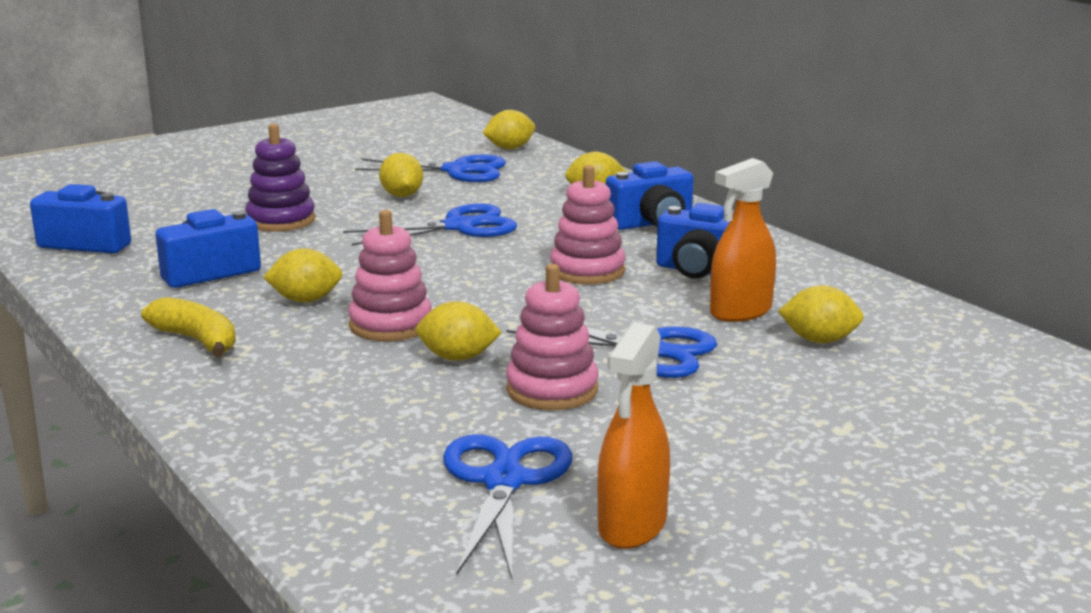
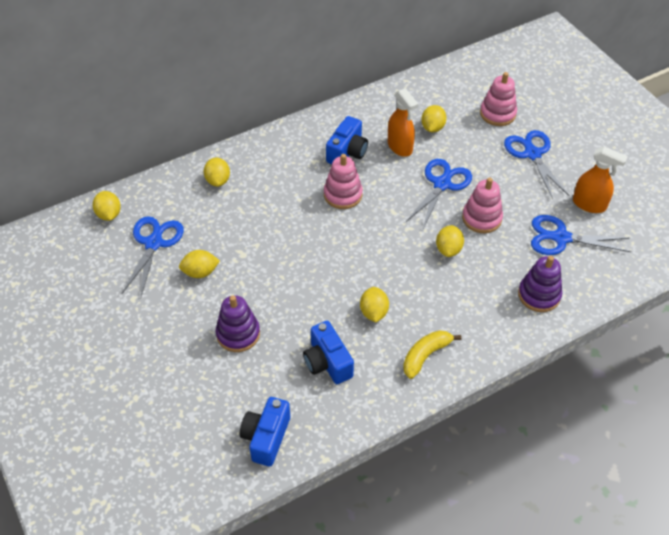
camera: 85 degrees left, 30 degrees up
blue scissors [343,203,517,246] -> blue scissors moved to [504,130,569,199]
pink stacking toy [348,210,432,341] -> pink stacking toy moved to [480,72,517,126]
blue camera [606,161,694,230] -> none
none -> purple stacking toy [518,256,562,312]

